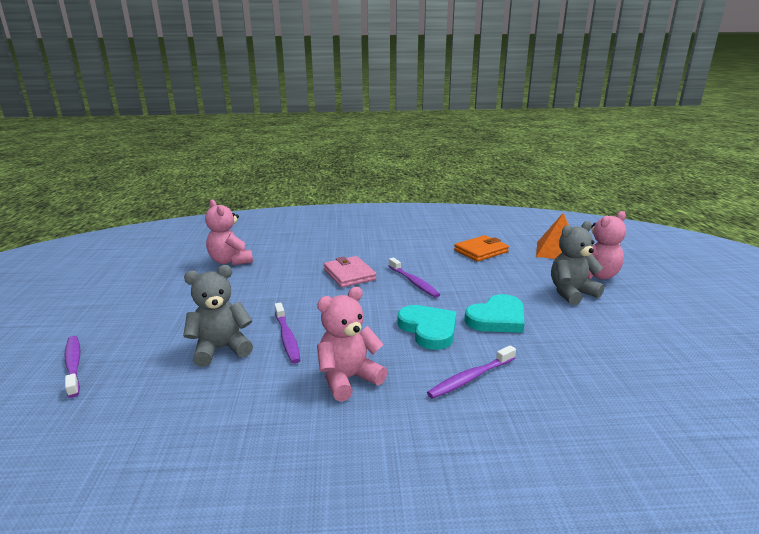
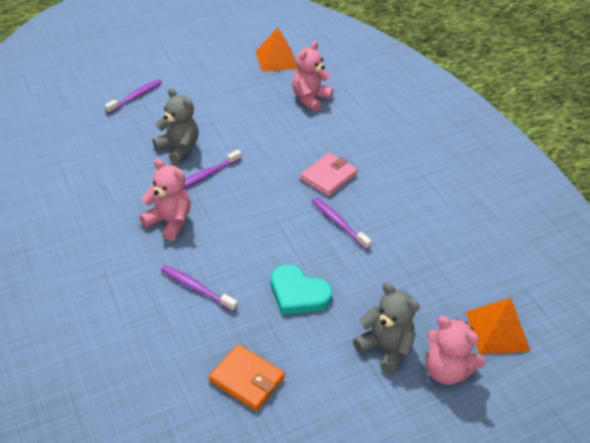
camera: 65 degrees right, 20 degrees up
purple toothbrush [389,258,440,298] -> purple toothbrush turned 105 degrees clockwise [312,197,372,250]
turquoise heart [397,305,456,350] -> none
orange wallet [454,235,509,261] -> orange wallet moved to [209,344,285,411]
none -> orange pyramid [256,27,298,72]

